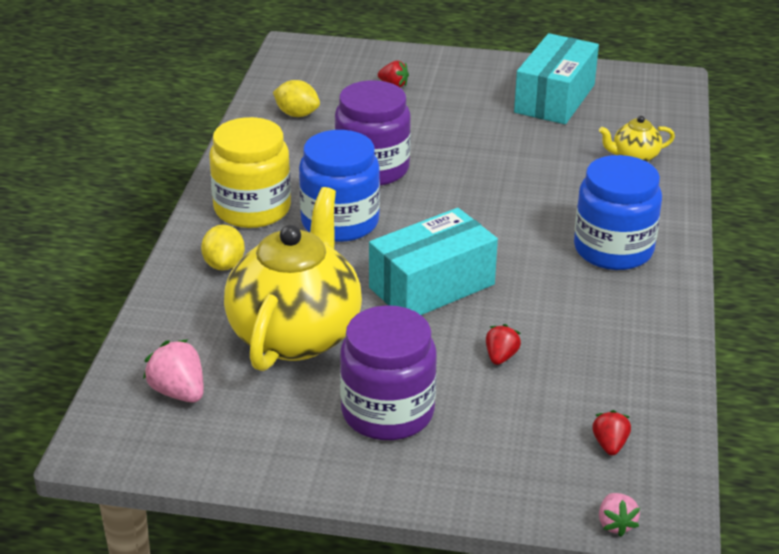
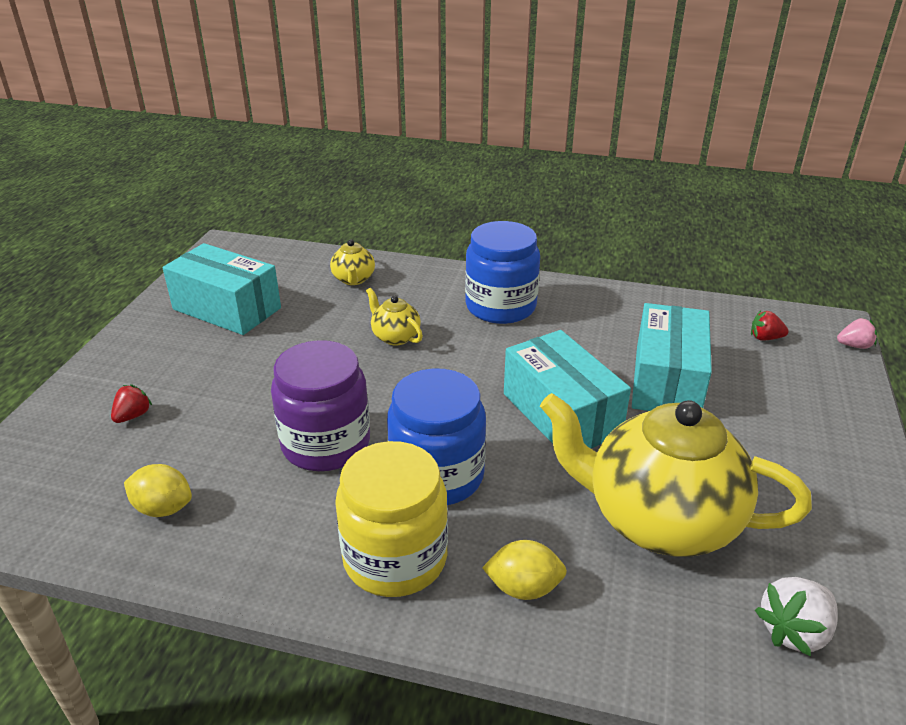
camera: 85 degrees left, 0 degrees up
pink strawberry [143,339,204,403] -> white strawberry [755,577,838,656]
yellow lemon [273,80,320,117] -> yellow lemon turned 75 degrees clockwise [124,464,192,517]
purple jar [340,305,437,440] -> none
red strawberry [486,324,521,365] -> turquoise box [632,303,712,411]
none -> yellow teapot [366,288,423,346]

